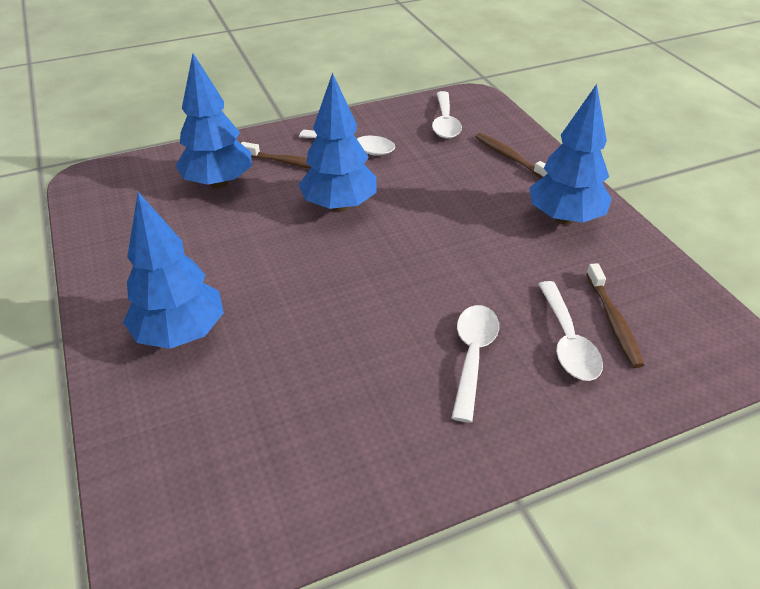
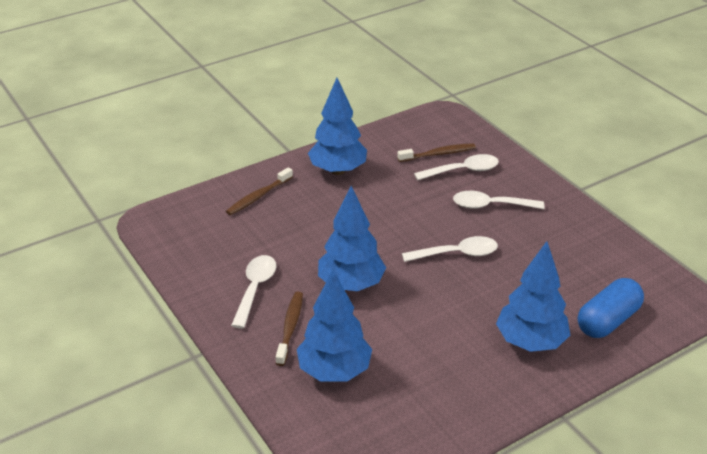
camera: 100 degrees left, 5 degrees down
white spoon [432,91,462,139] -> white spoon moved to [402,236,498,262]
none -> blue capsule [578,278,644,338]

